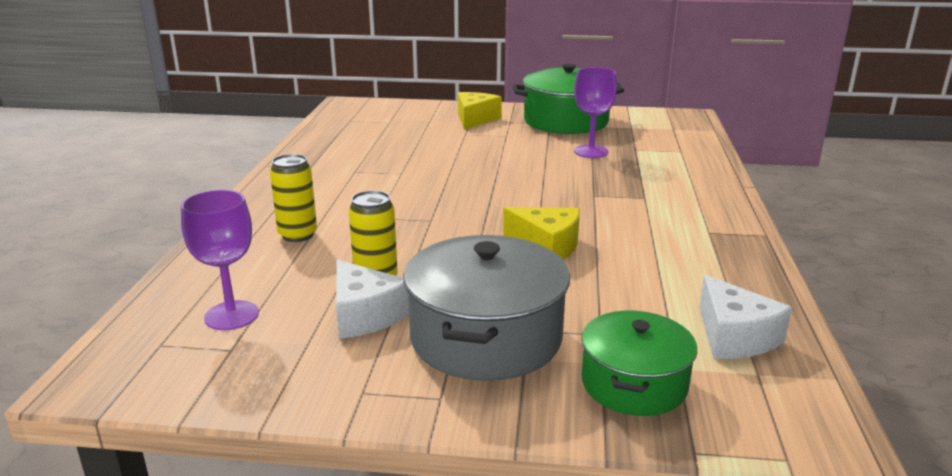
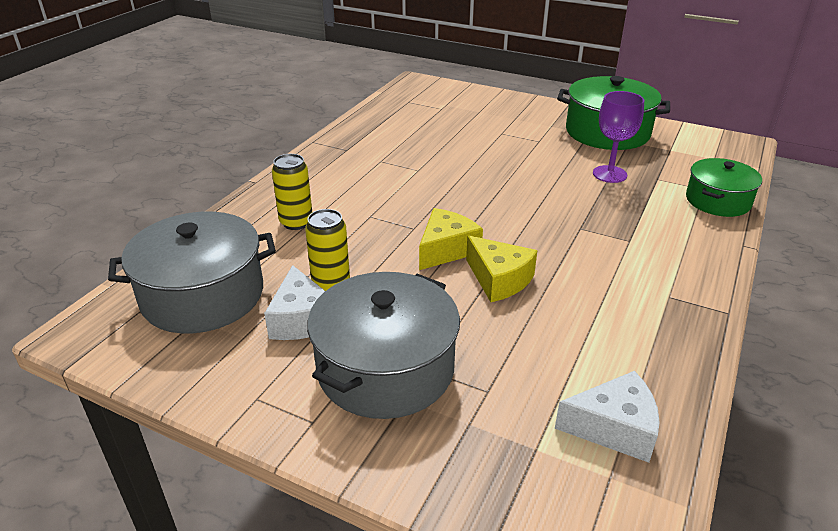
camera: 20 degrees right, 10 degrees up
purple goblet [181,190,259,330] -> grey pot [108,212,276,333]
yellow cheese [458,92,502,130] -> yellow cheese moved to [419,208,483,270]
green pot [581,310,697,416] -> green pot moved to [686,158,762,217]
white cheese [699,275,792,359] -> white cheese turned 90 degrees counterclockwise [555,371,660,463]

